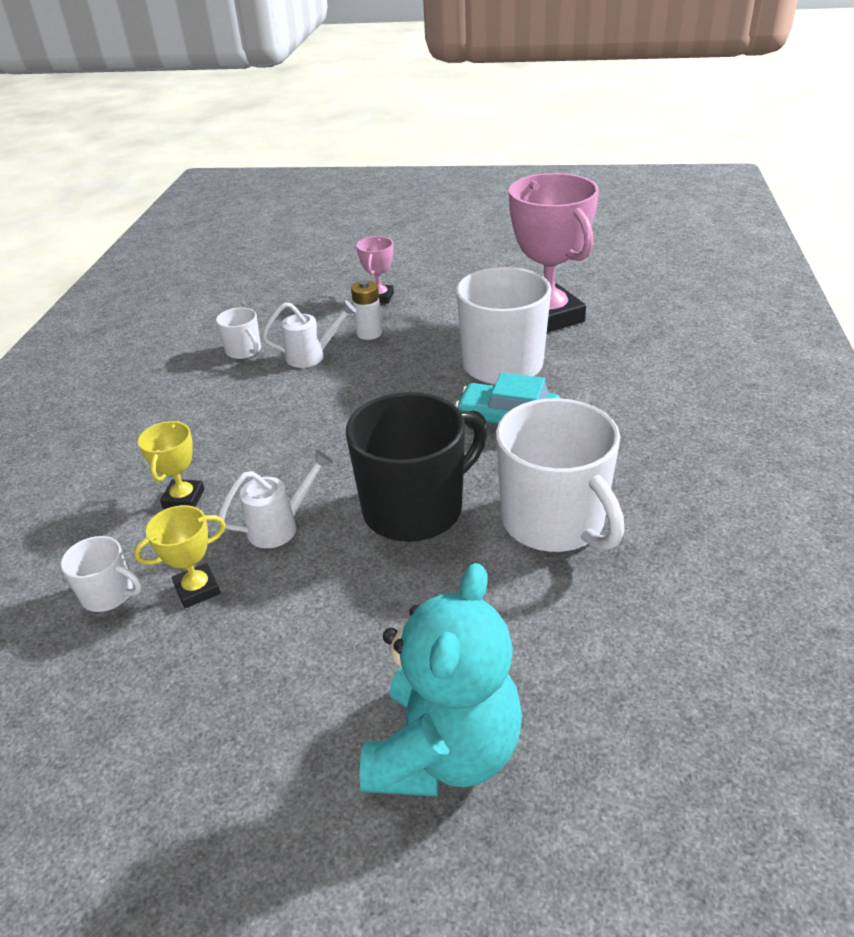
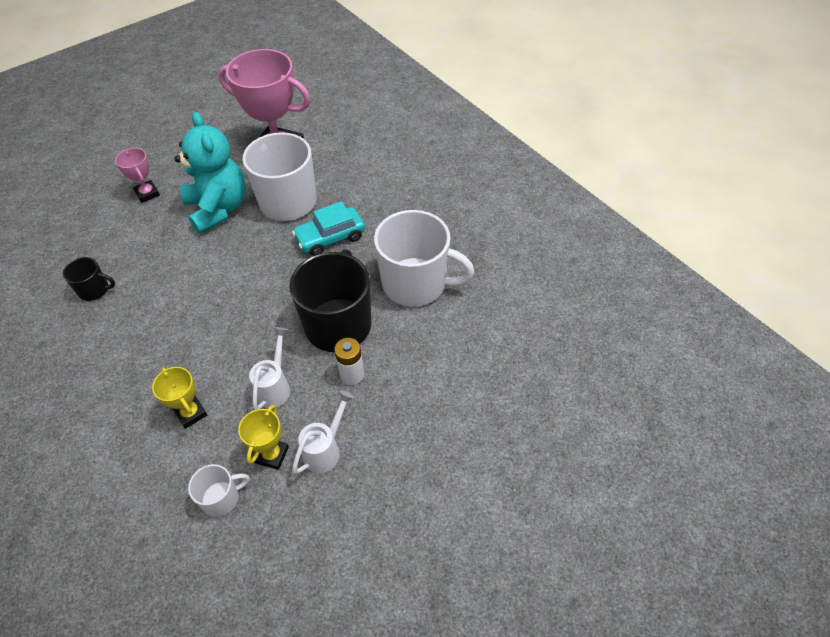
camera: 45 degrees left, 15 degrees up
white mug [216,307,261,359] -> black mug [63,257,115,301]
white watering can [263,300,357,368] -> white watering can moved to [292,390,354,474]
white battery [351,280,382,340] -> white battery moved to [334,338,364,385]
turquoise teddy bear [360,563,522,796] -> turquoise teddy bear moved to [174,112,246,234]

